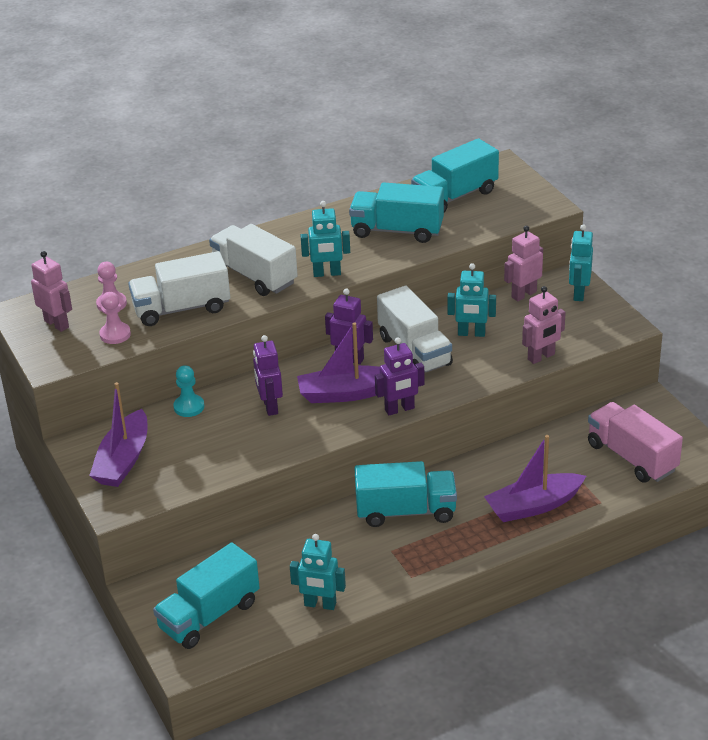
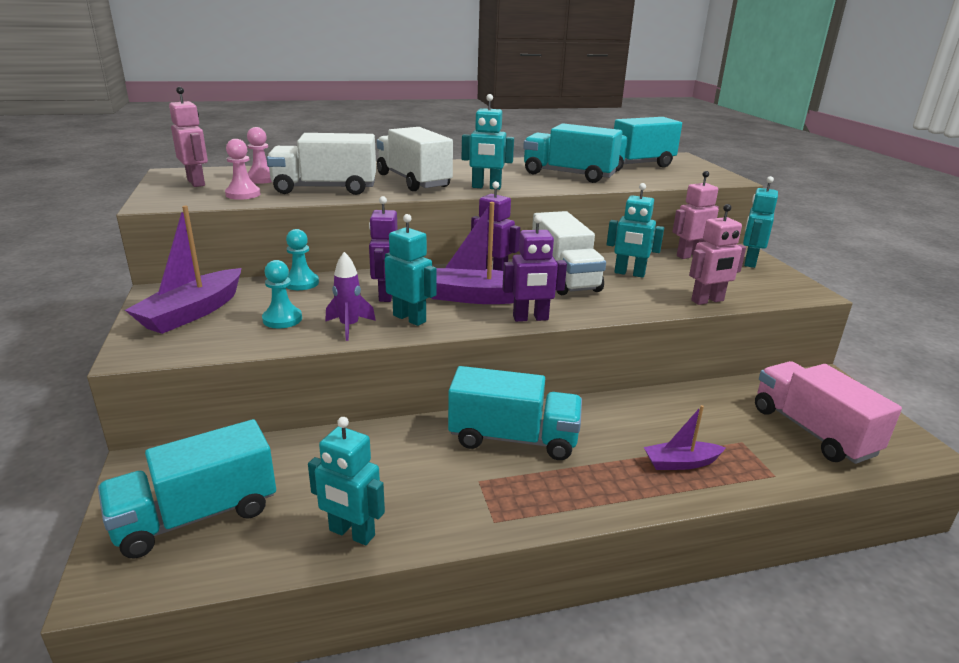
camera: 10 degrees right, 10 degrees down
purple boat [484,435,586,522] -> purple boat [644,405,725,470], size x0.58
none -> turquoise pawn [262,260,302,328]
none -> purple rocket [325,252,376,341]
none -> turquoise robot [385,214,437,326]

